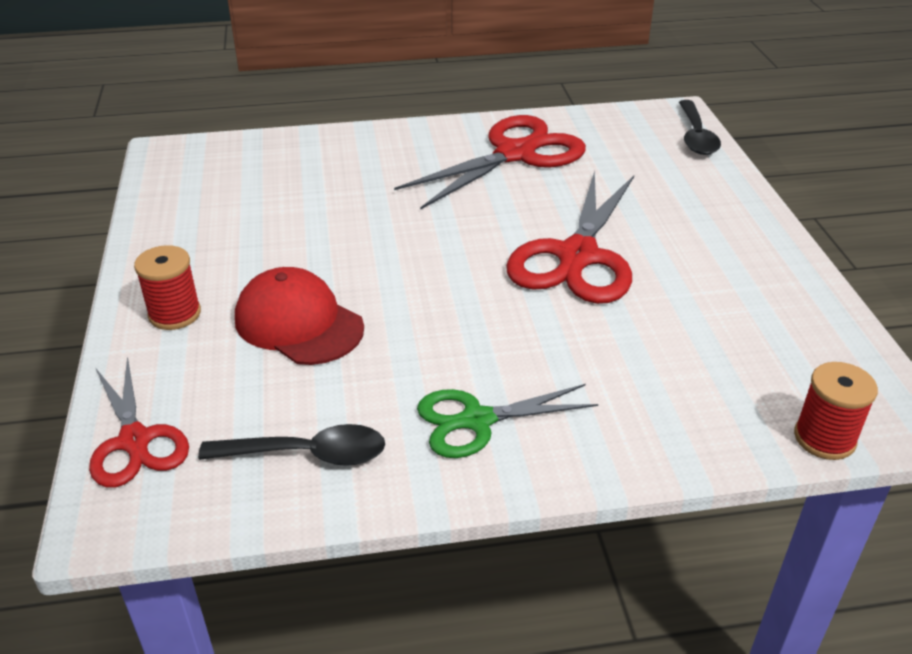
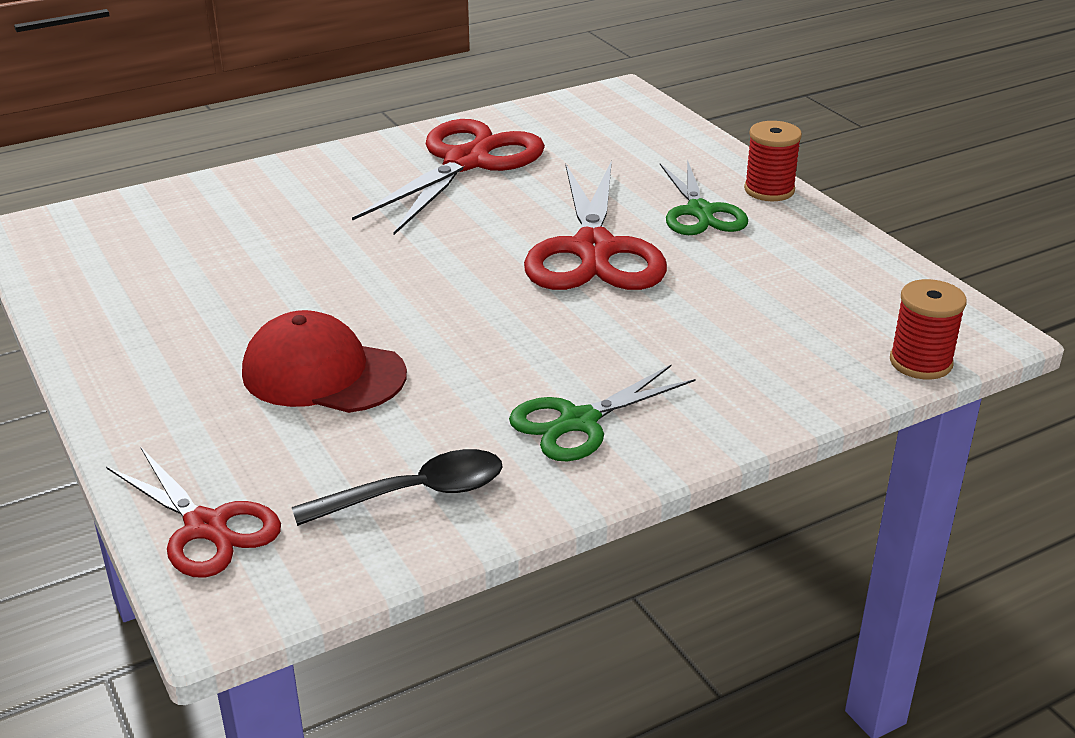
camera: 20 degrees left, 5 degrees down
red spool [134,245,201,330] -> red spool moved to [744,121,802,201]
black spoon [679,100,721,155] -> none
none -> green scissors [660,160,748,235]

